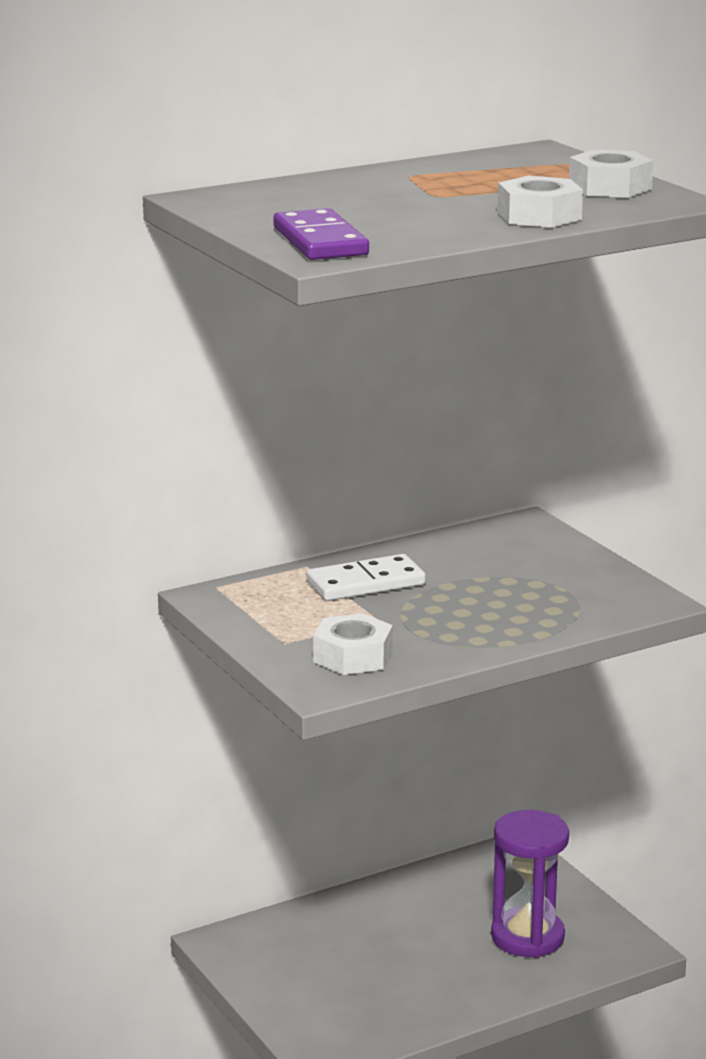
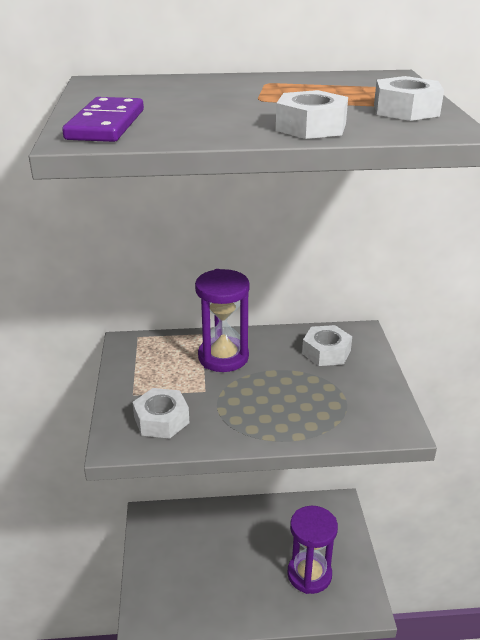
camera: 25 degrees right, 10 degrees up
white domino [307,554,426,601] -> purple hourglass [195,269,250,372]
none -> white nut [302,325,352,366]

